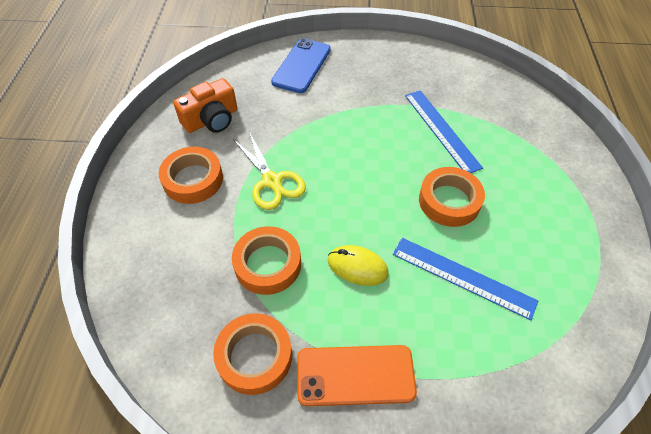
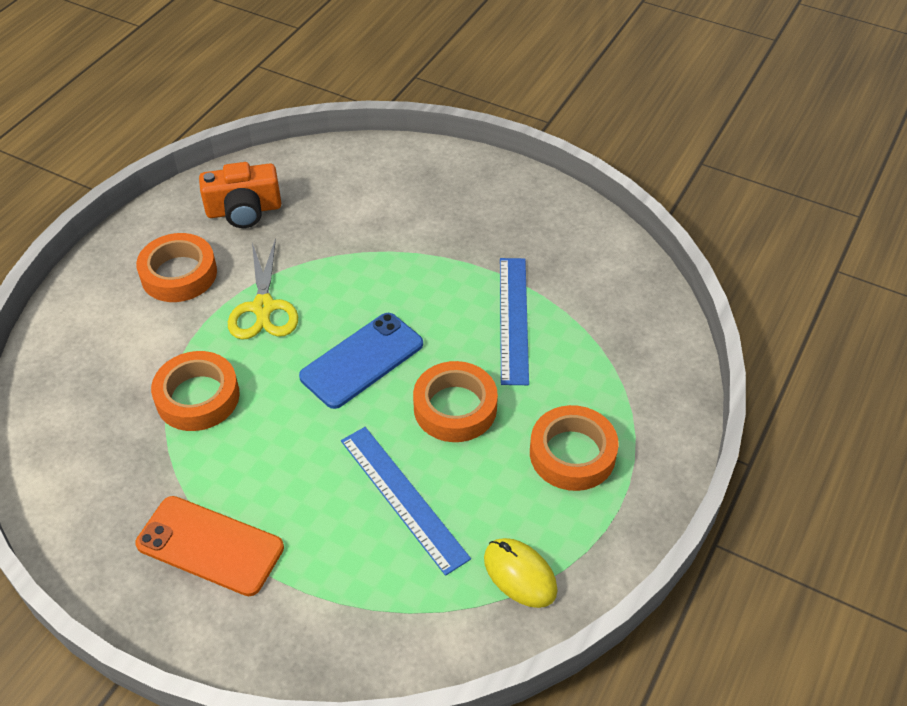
camera: 25 degrees right, 5 degrees down
orange tape [213,313,292,395] -> orange tape moved to [530,405,619,491]
blue phone [271,38,331,93] -> blue phone moved to [299,313,423,409]
yellow mouse [328,245,389,286] -> yellow mouse moved to [484,538,558,608]

